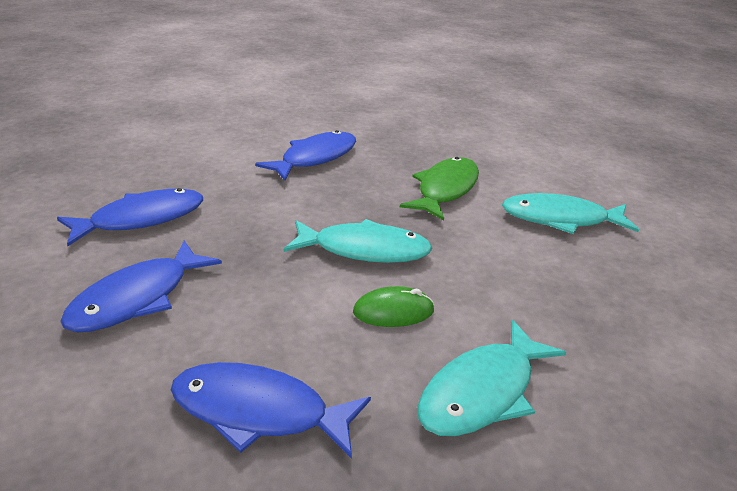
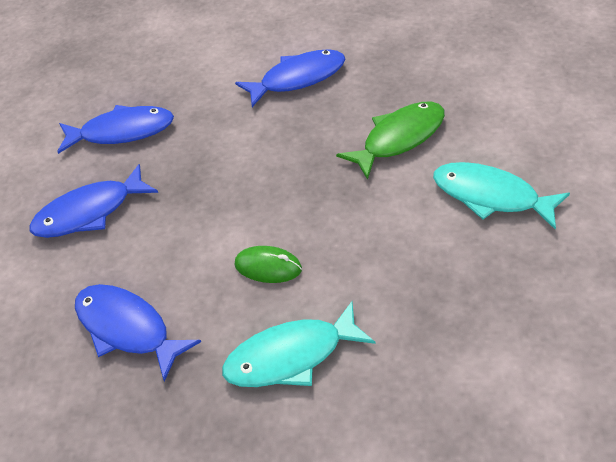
camera: 30 degrees right, 15 degrees up
turquoise fish [284,219,433,263] -> none

